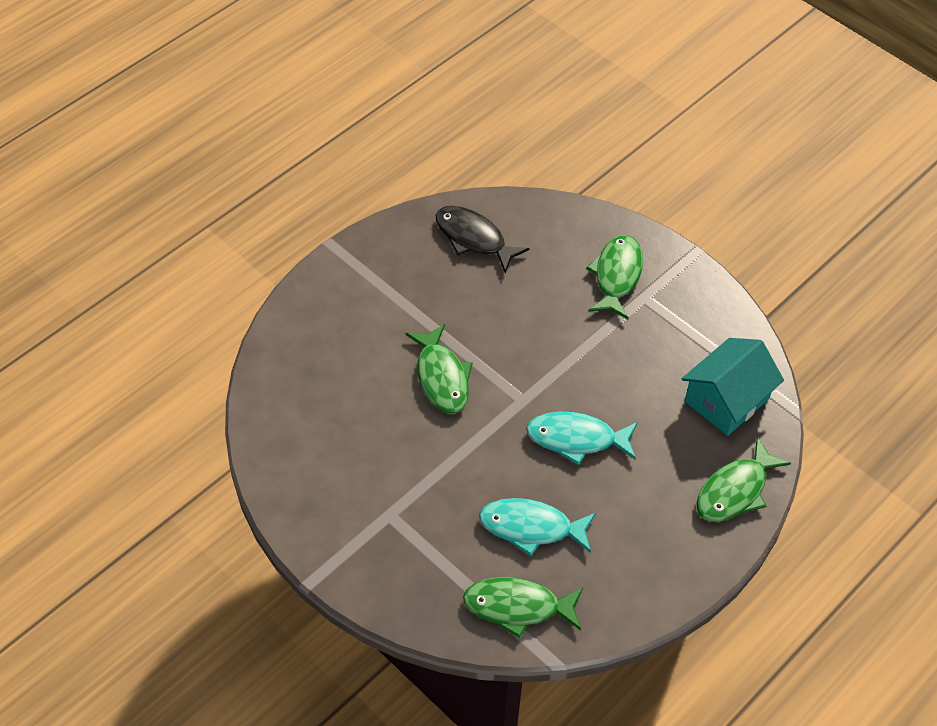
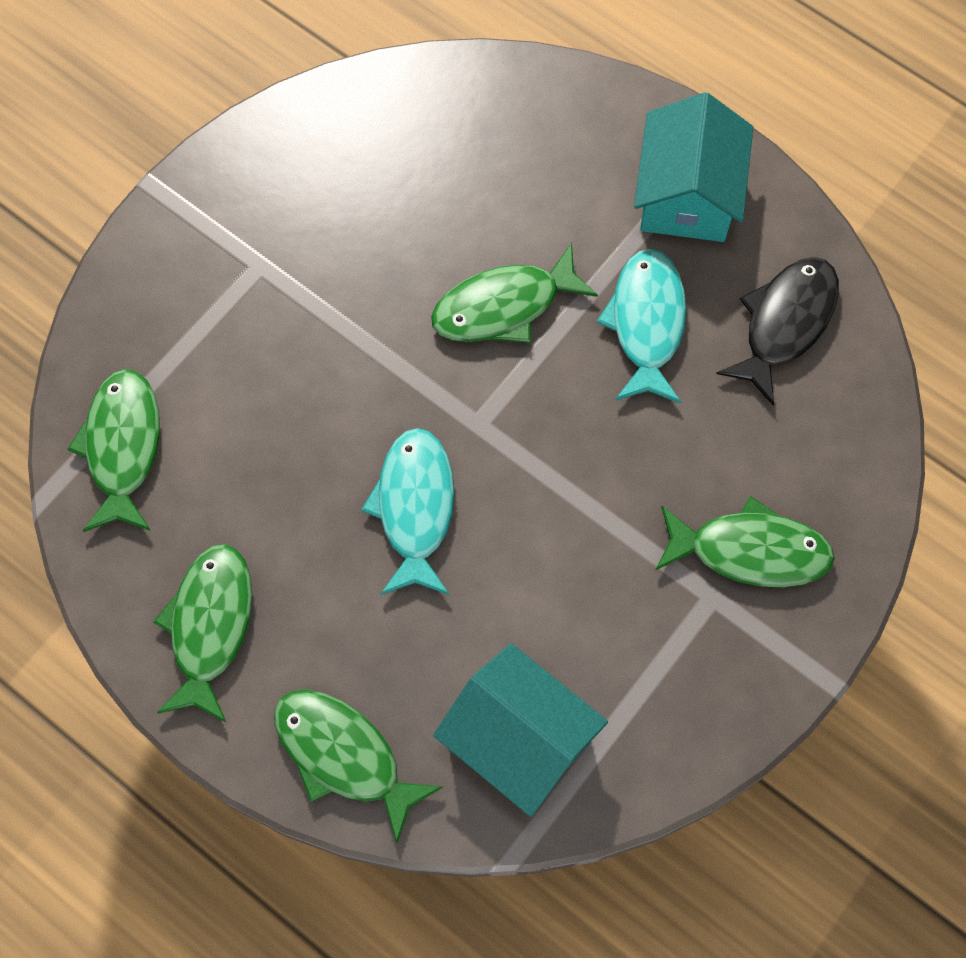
camera: 85 degrees right, 15 degrees up
turquoise fish [479,498,596,556] -> turquoise fish moved to [597,249,686,403]
none -> green fish [153,544,252,723]
none -> turquoise house [634,92,753,242]

